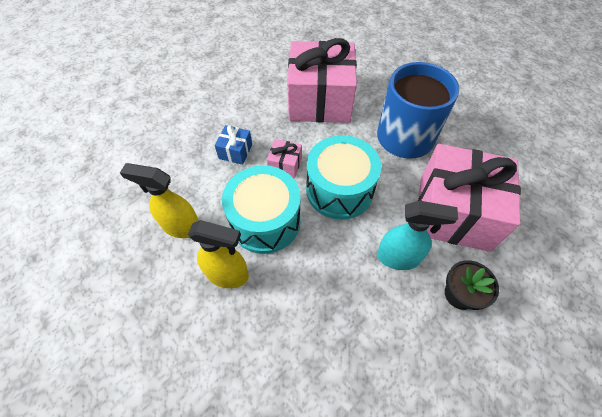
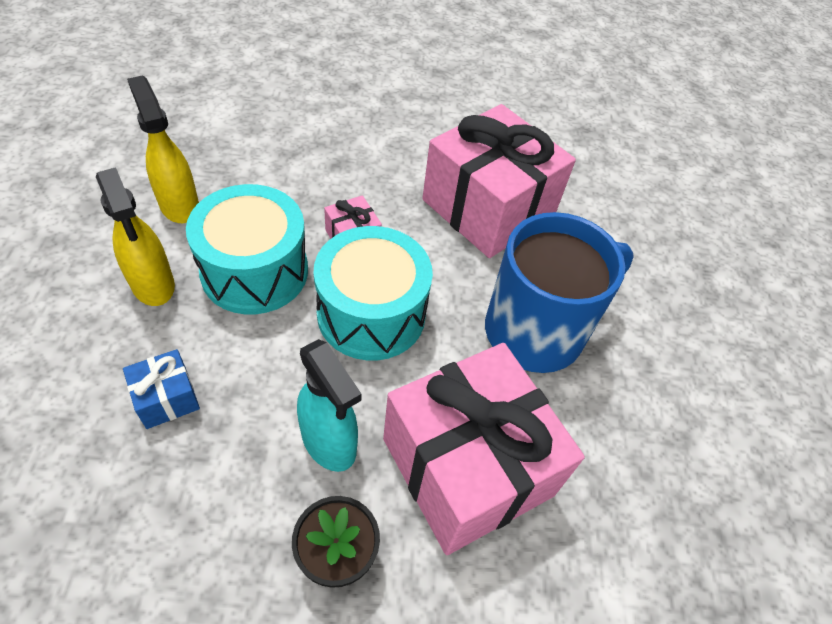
camera: 40 degrees right, 5 degrees down
blue gift [215,125,252,165] -> blue gift moved to [123,349,200,429]

